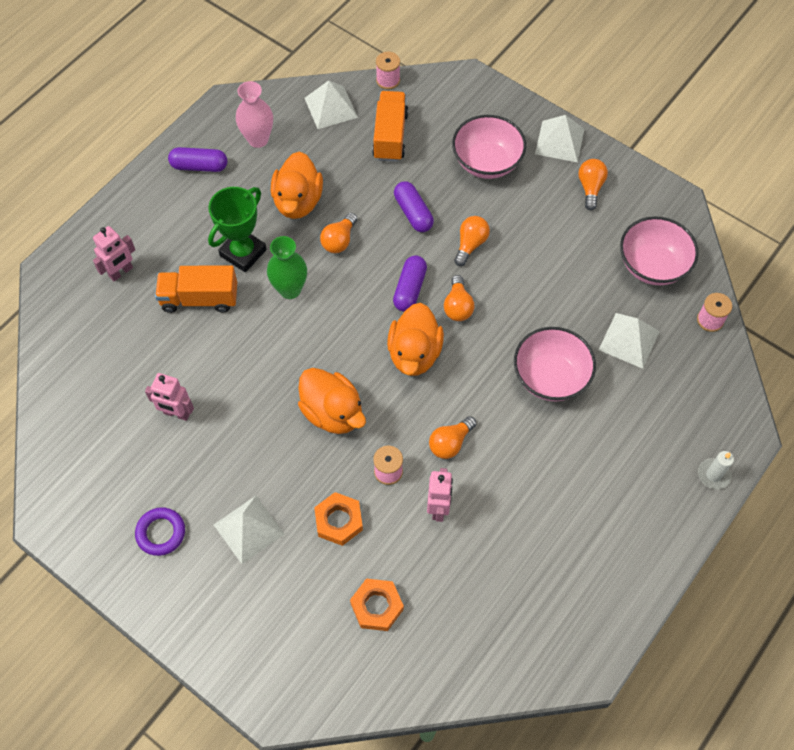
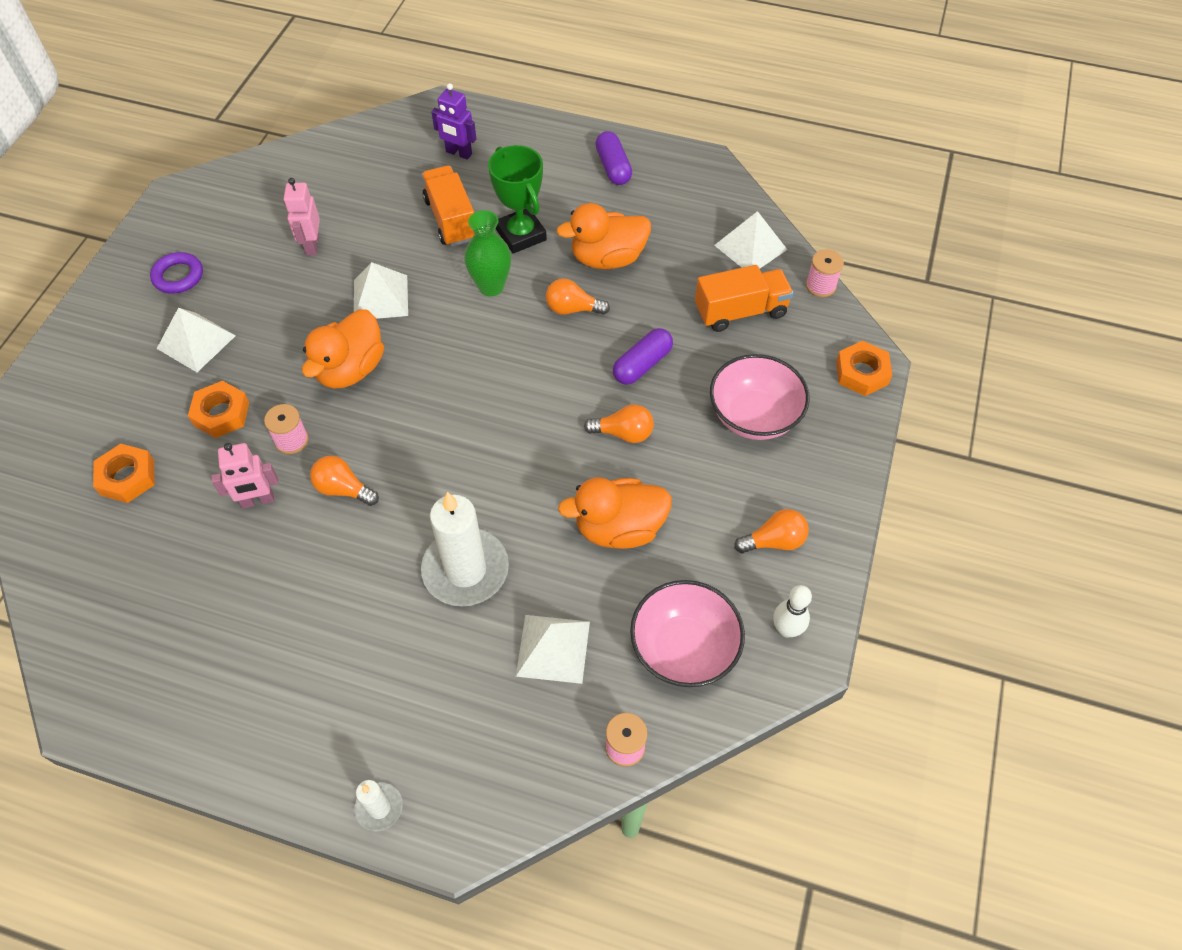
camera: 70 degrees right, 5 degrees down
pink robot [93,226,135,282] -> purple robot [431,83,476,160]
green trophy [208,187,267,272] -> green trophy turned 45 degrees clockwise [488,145,547,254]
pink vase [236,81,273,148] -> none
orange duck [387,303,444,376] -> orange duck moved to [558,477,672,549]
purple capsule [393,255,427,312] -> none
orange light bulb [444,275,474,321] -> none
pink bowl [514,327,596,401] -> white candle [421,492,509,606]
white pyramid [535,115,584,162] -> white pyramid moved to [354,262,408,319]
none -> white bowling pin [773,585,812,638]
none -> orange nut [836,341,892,396]

